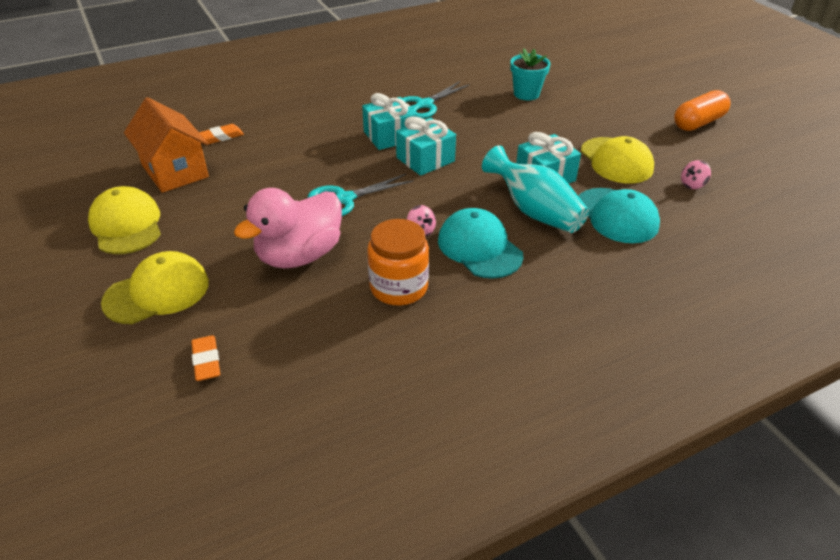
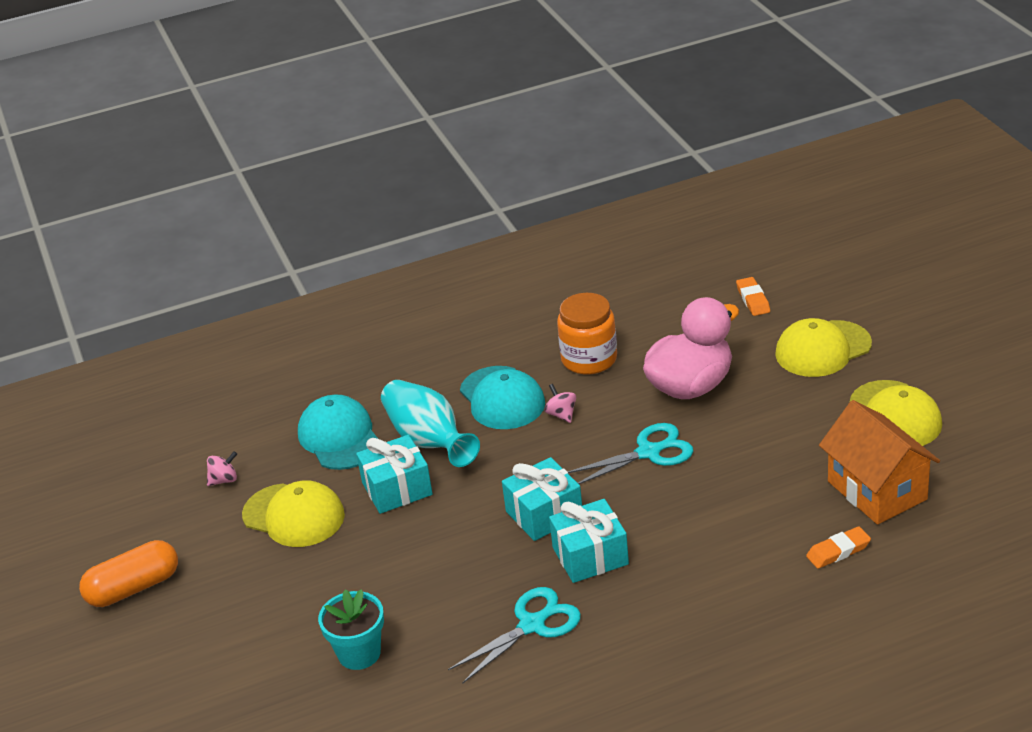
camera: 170 degrees left, 5 degrees down
yellow cap [581,136,654,183] -> yellow cap turned 135 degrees clockwise [242,480,345,547]

